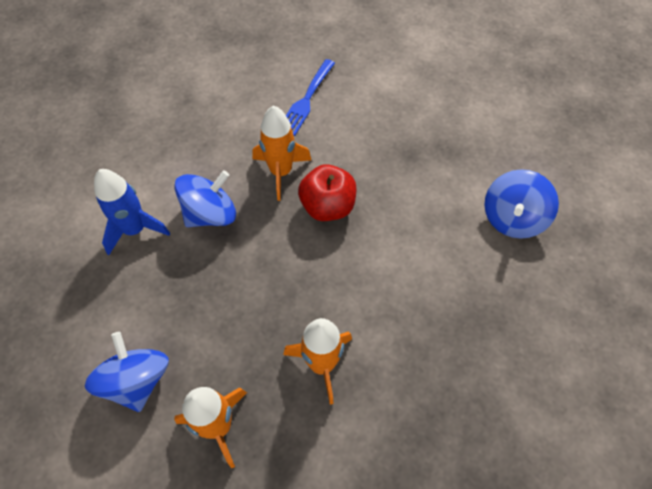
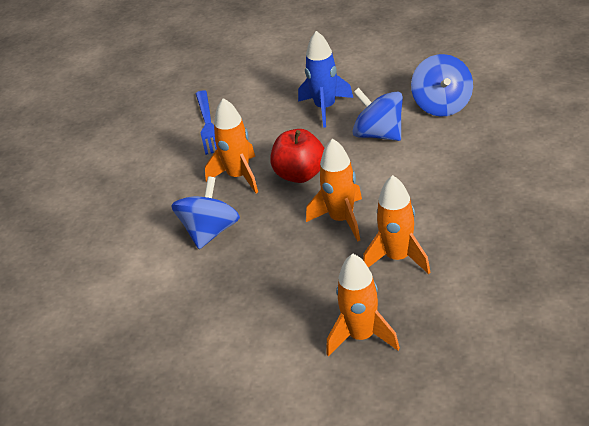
camera: 30 degrees left, 20 degrees down
blue spinning top [85,332,169,412] -> blue spinning top moved to [352,88,403,141]
blue rocket [94,169,170,255] -> blue rocket moved to [298,31,353,128]
none -> orange rocket [306,139,362,241]

